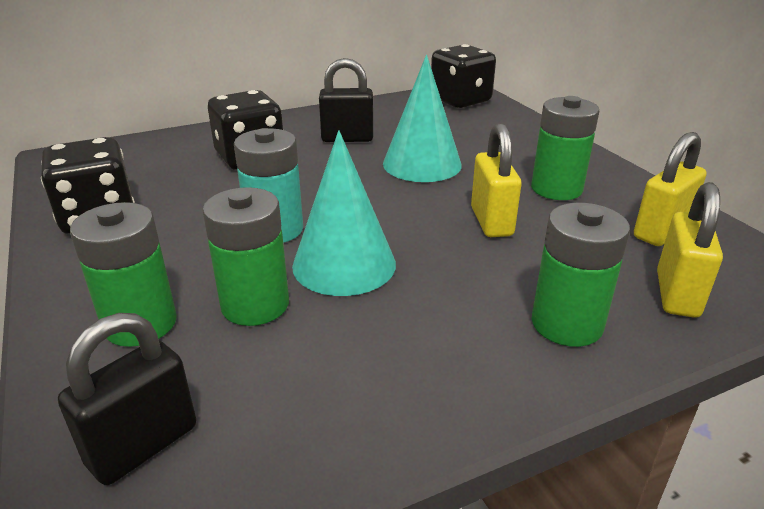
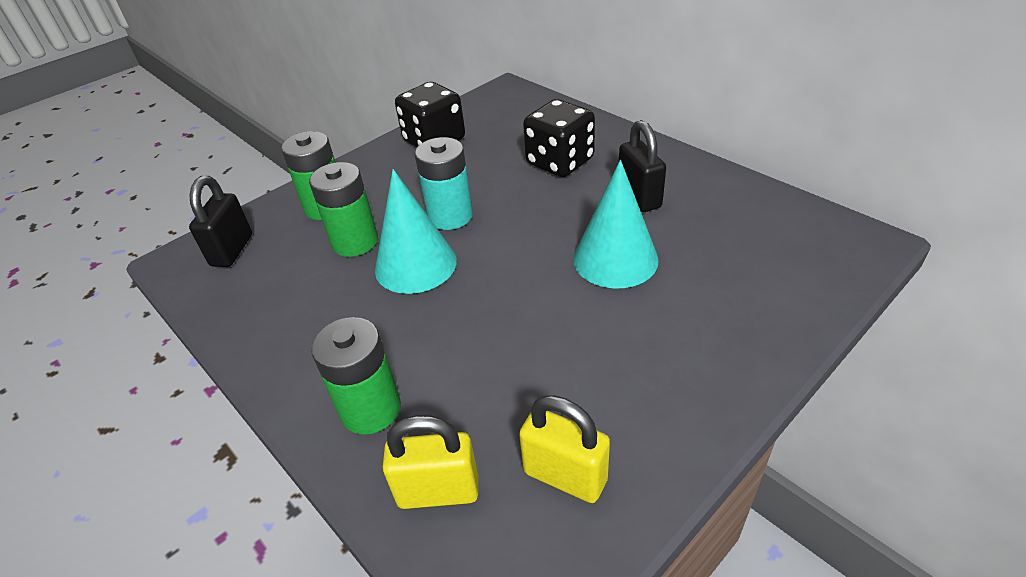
camera: 75 degrees right, 10 degrees up
black padlock [58,313,196,485] -> black padlock turned 75 degrees clockwise [189,176,252,267]
black dice [431,44,496,108] -> none
yellow padlock [471,123,521,237] -> none
green battery [531,96,599,200] -> none

